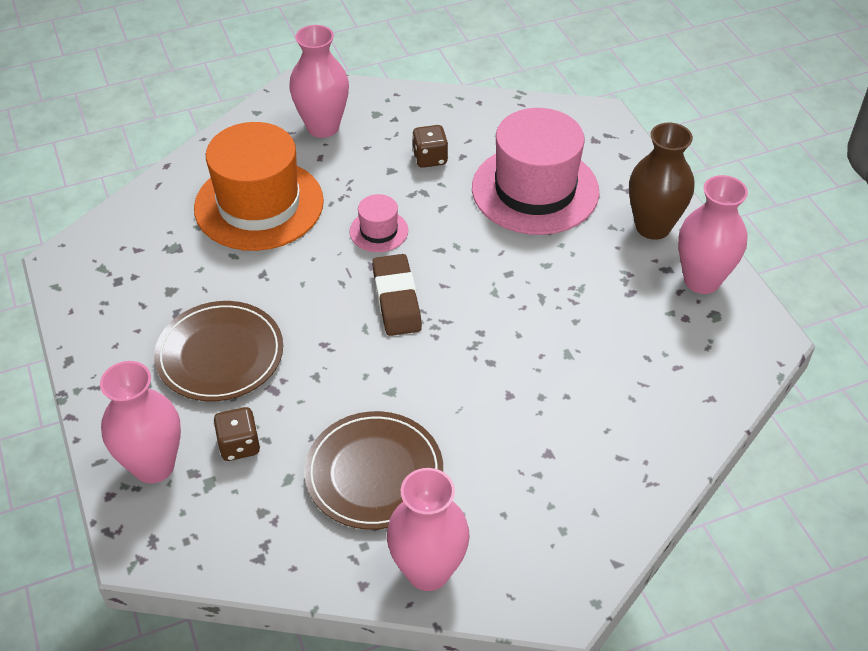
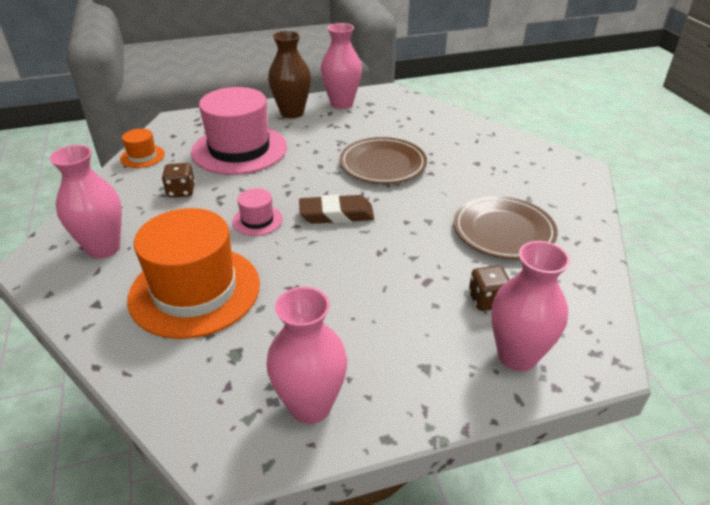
camera: 85 degrees left, 10 degrees down
brown plate [154,301,283,402] -> brown plate moved to [340,137,427,184]
pink vase [387,468,470,591] -> pink vase moved to [266,287,347,424]
none -> orange hat [120,129,165,168]

